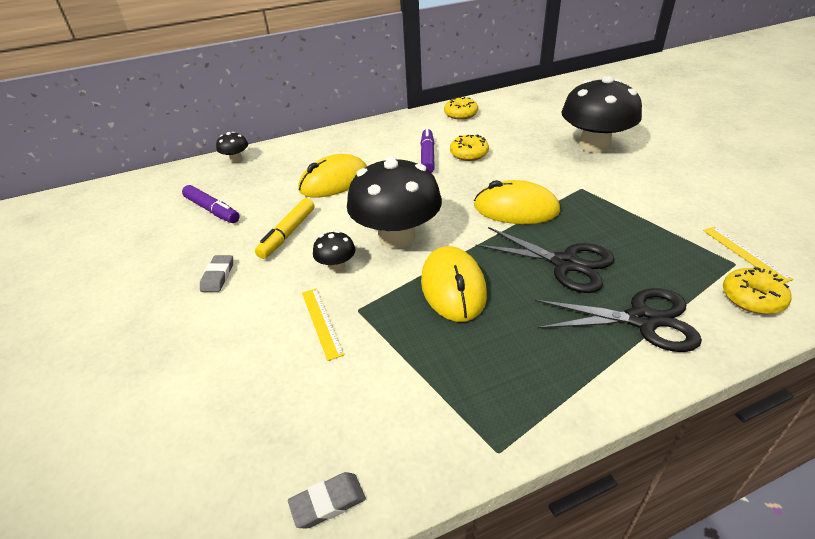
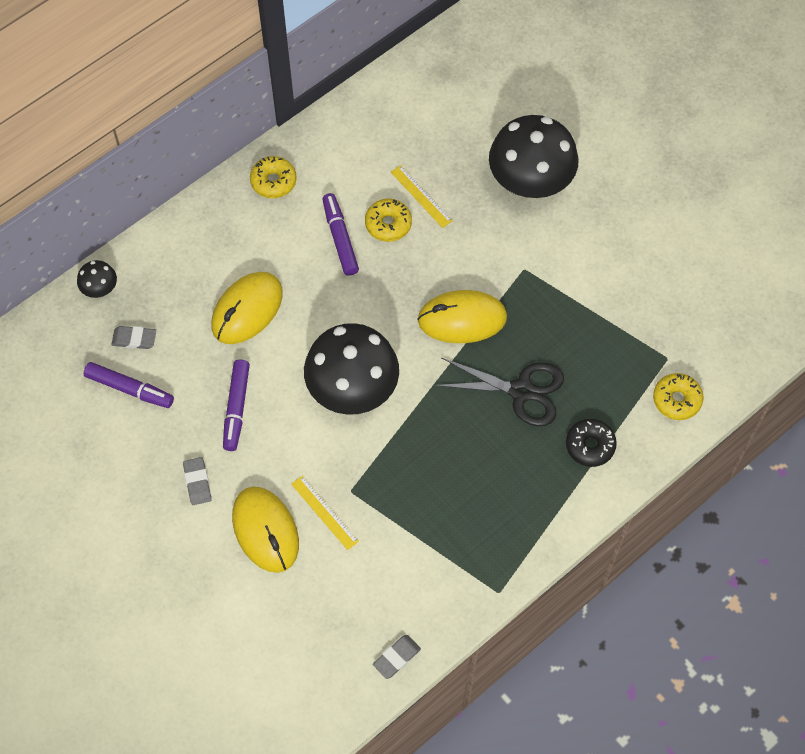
camera: 20 degrees left, 25 degrees up
yellow marker [255,198,314,259] -> purple marker [223,360,250,451]
black mushroom [313,231,355,272] -> none
yellow mouse [421,246,487,322] -> yellow mouse moved to [232,487,299,573]
yellow donut [444,97,478,120] -> yellow donut moved to [250,156,296,198]
black scissors [535,288,702,352] -> black donut [566,419,617,467]
yellow ruler [703,227,793,283] -> yellow ruler moved to [391,165,453,228]
none -> grey eraser [111,326,156,349]

